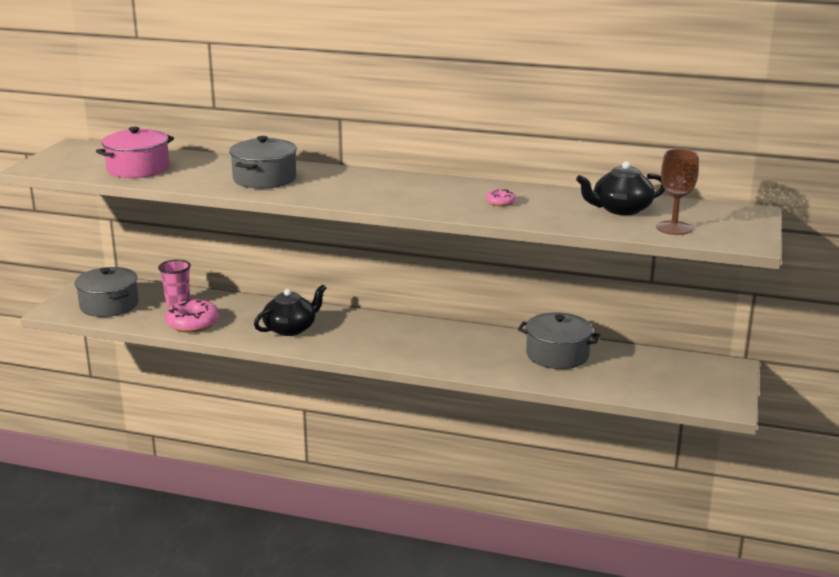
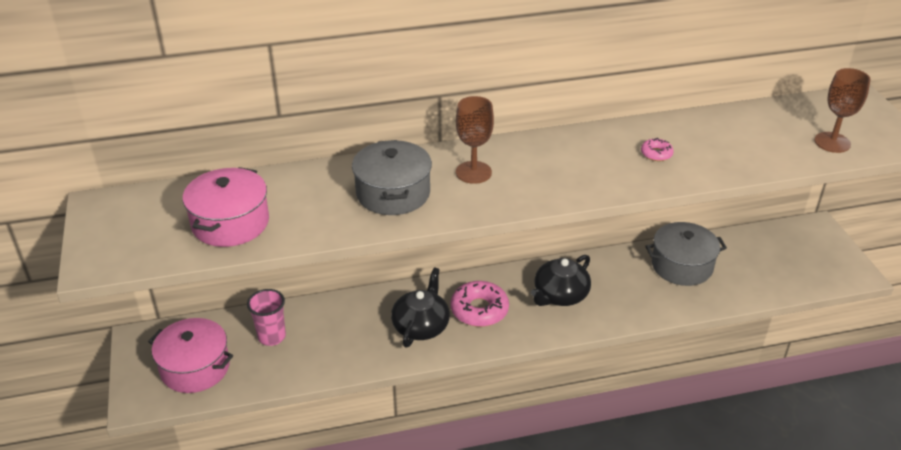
camera: 30 degrees left, 15 degrees up
grey pot [75,267,138,317] -> pink pot [148,318,233,393]
pink donut [165,299,219,332] -> pink donut moved to [451,281,509,327]
black teapot [576,161,665,215] -> black teapot moved to [531,255,591,306]
none -> brown goblet [456,96,494,184]

